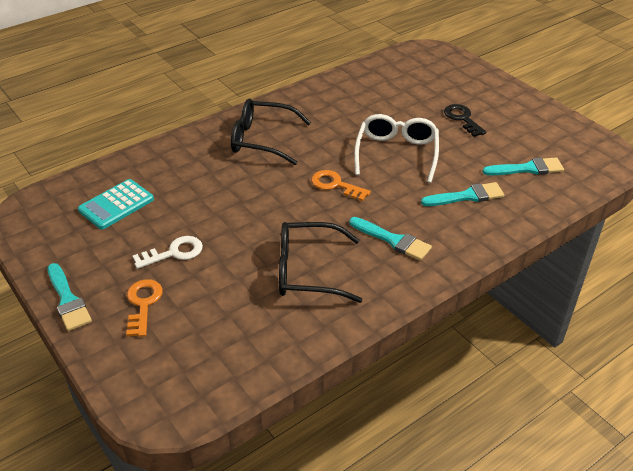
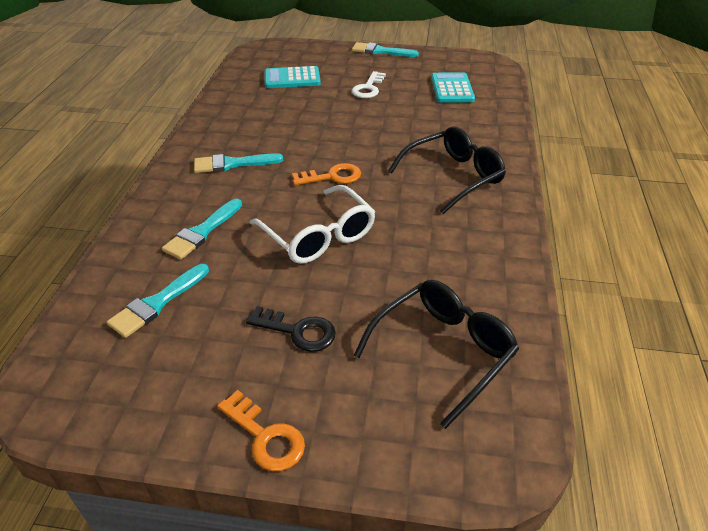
camera: 135 degrees right, 0 degrees up
orange key [126,279,163,337] -> orange key moved to [217,390,305,471]
black glasses [279,222,362,303] -> black glasses moved to [354,280,519,429]
none -> turquoise calculator [265,66,321,88]

